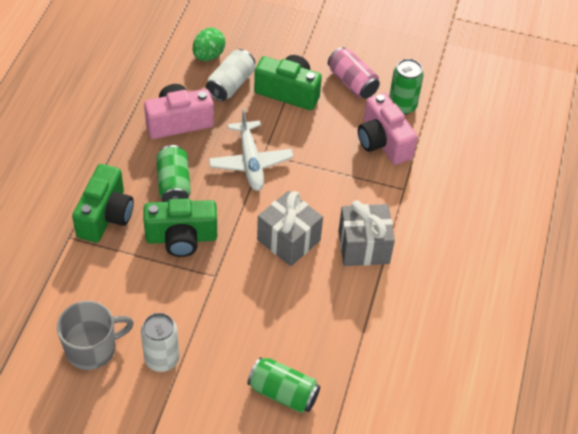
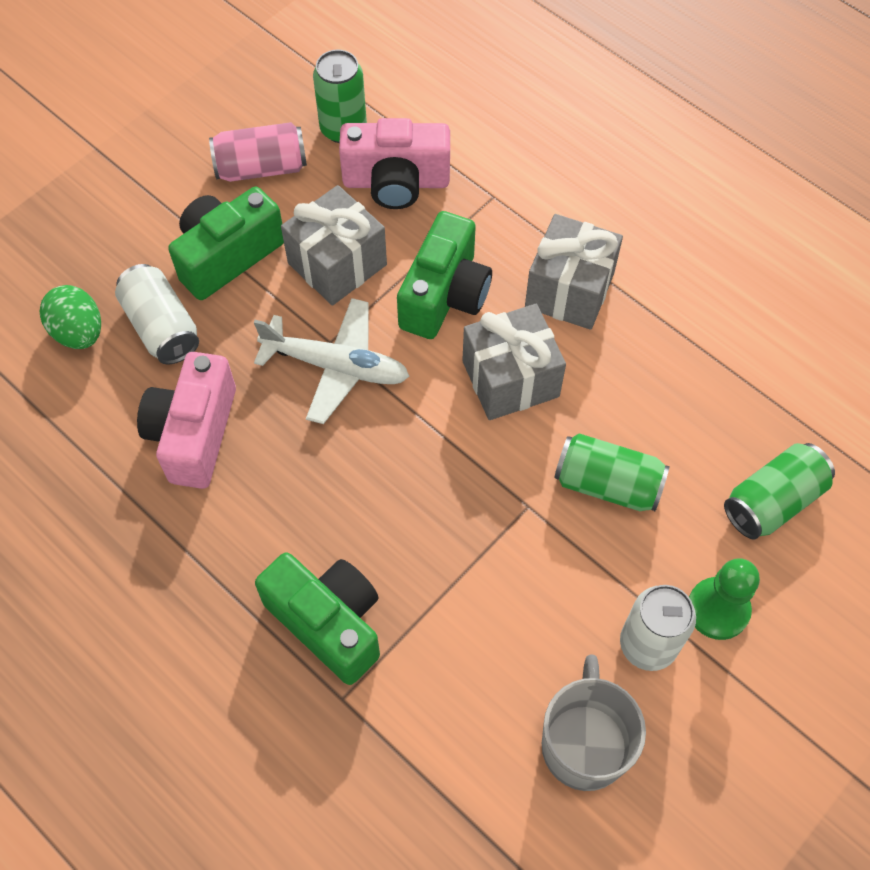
camera: 60 degrees left, 10 degrees up
green camera [144,199,217,257] -> green camera moved to [397,211,492,339]
green can [156,145,191,202] -> green can moved to [554,433,670,511]
none -> grey gift [281,185,387,306]
none -> green pawn [689,558,760,640]

